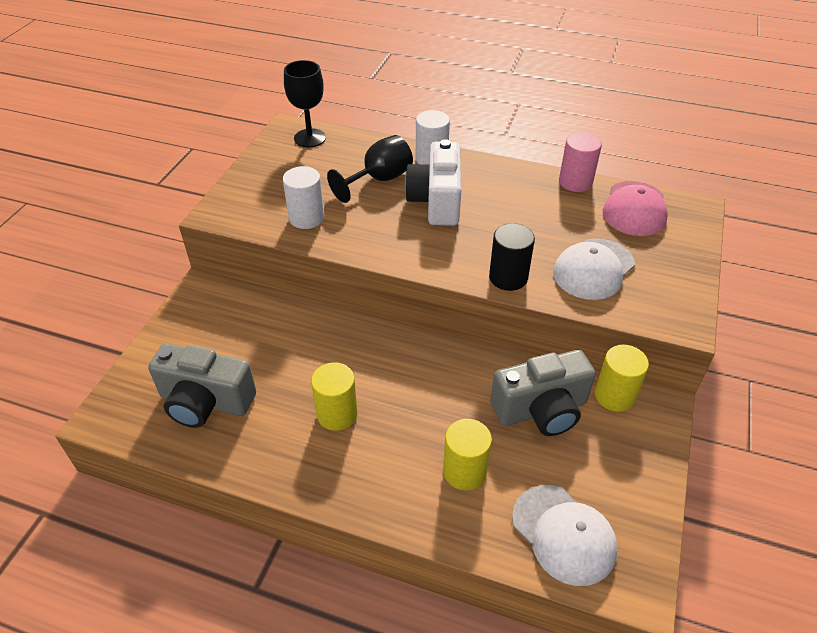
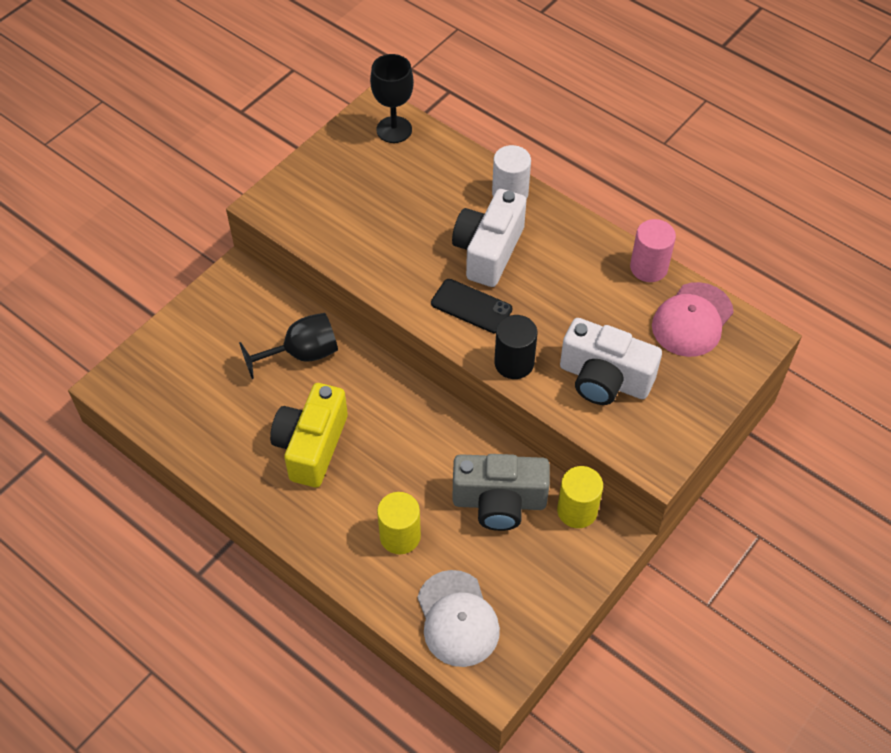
camera: 20 degrees right, 10 degrees up
grey camera [148,343,256,428] -> none
white cylinder [283,166,324,229] -> none
yellow cylinder [311,362,358,431] -> yellow camera [270,383,348,488]
black goblet [327,135,413,203] -> black goblet moved to [239,313,338,379]
white cap [553,238,635,300] -> white camera [560,318,662,405]
none -> black phone [431,279,512,333]

